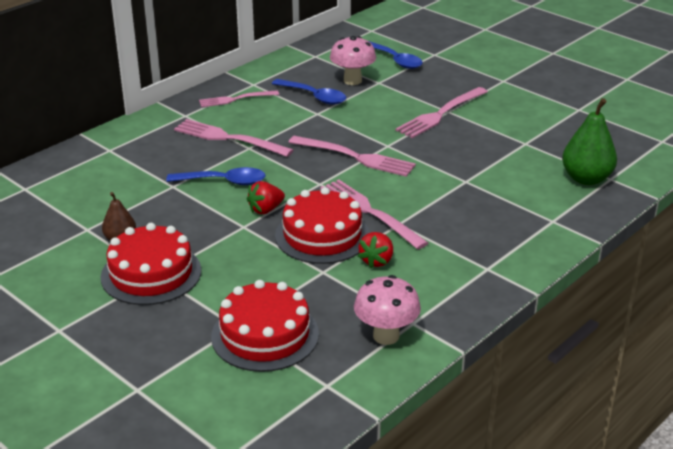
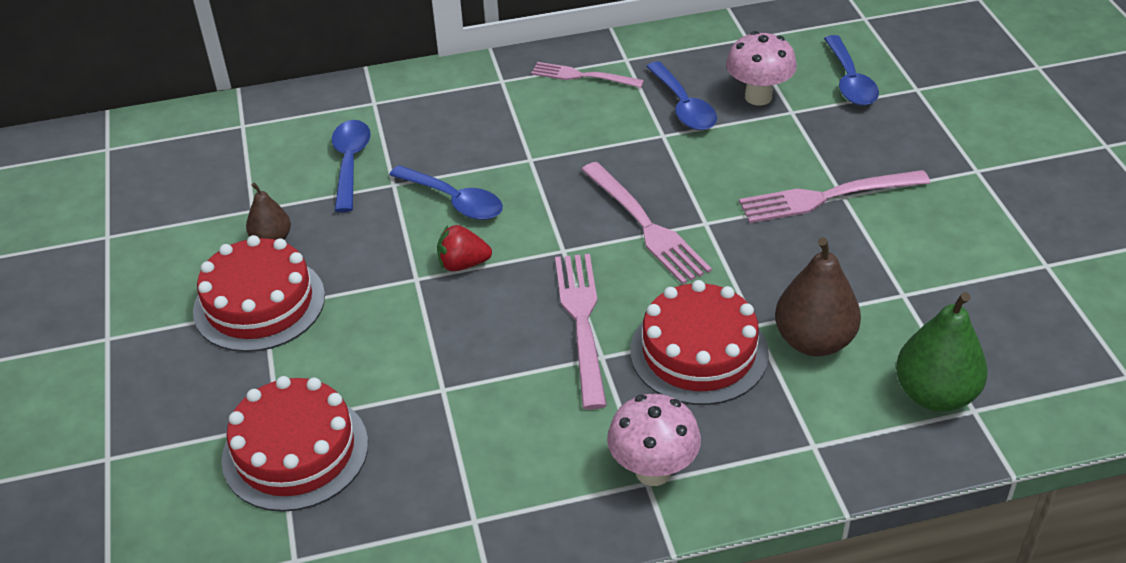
camera: 35 degrees right, 10 degrees up
pink fork [174,119,293,157] -> none
red cake [275,187,370,264] -> red cake moved to [630,280,769,405]
pink mushroom [354,275,421,345] -> pink mushroom moved to [607,394,701,486]
red strawberry [358,232,393,268] -> none
none -> blue spoon [332,120,371,212]
none -> brown pear [775,237,861,356]

